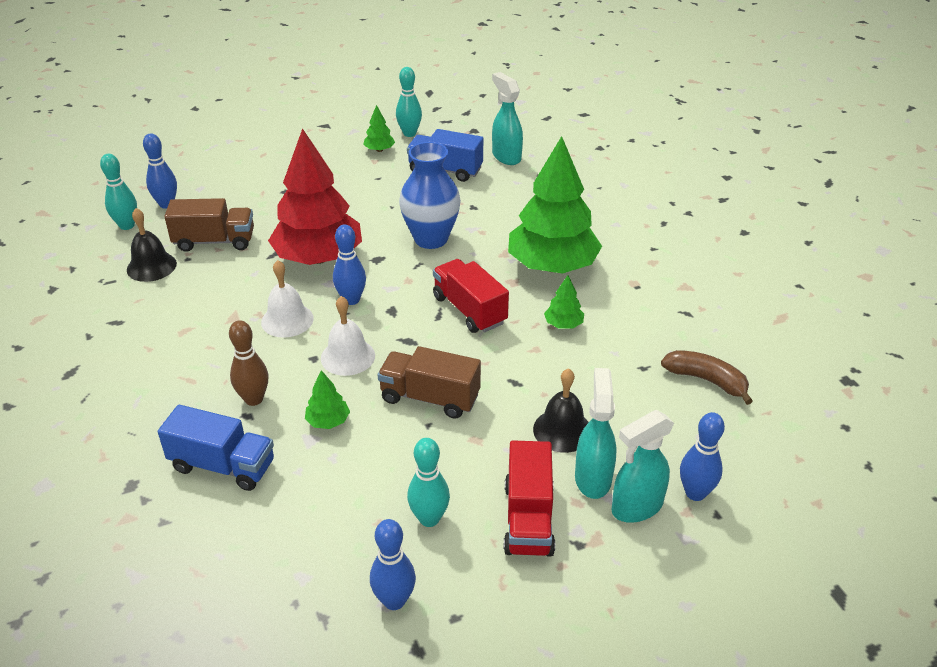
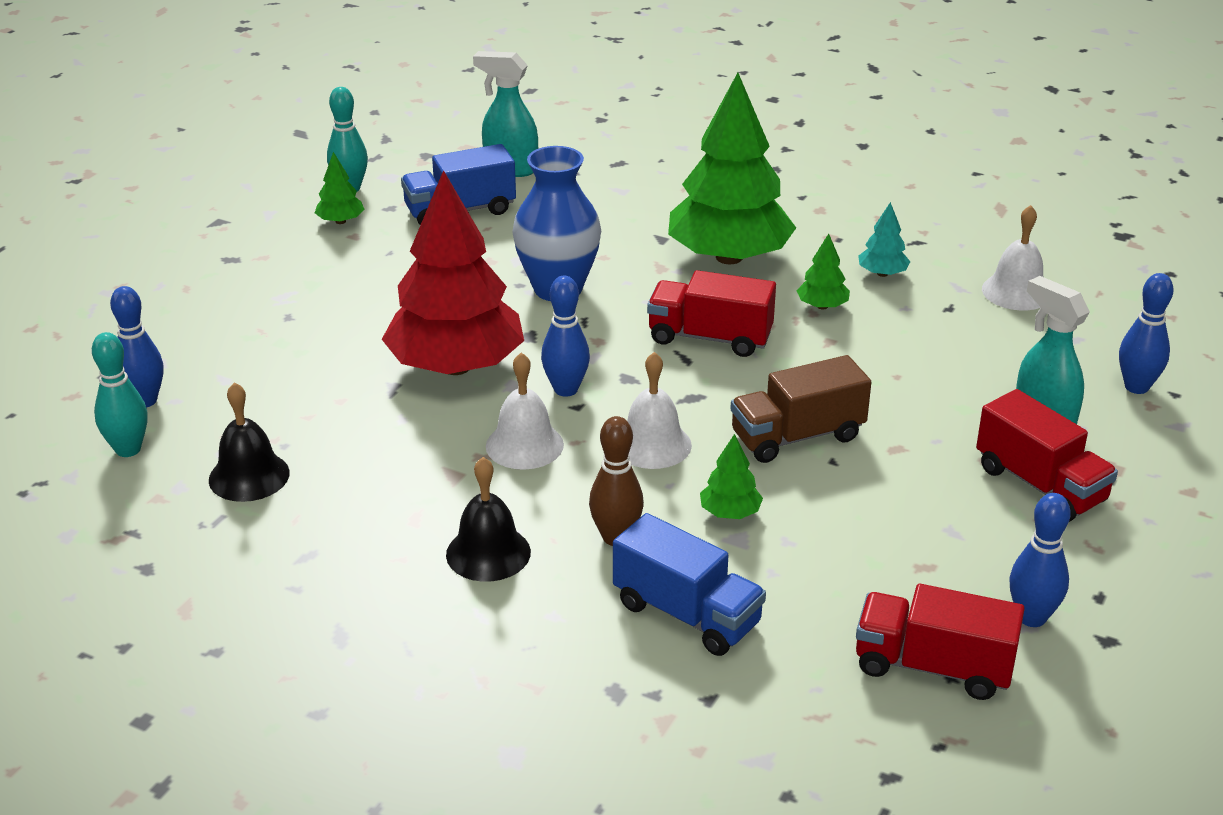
camera: 40 degrees left, 5 degrees down
blue truck [158,405,274,491] -> blue truck turned 60 degrees clockwise [613,513,766,656]
brown truck [164,198,254,252] -> none
turquoise bowling pin [407,438,450,527] -> none
black bell [533,368,589,453] -> black bell moved to [446,457,531,582]
turquoise spray bottle [612,410,674,523] -> none
brown banana [661,350,753,405] -> white bell [982,205,1043,310]
none -> red truck [856,584,1025,700]
none -> turquoise tree [858,202,910,277]

